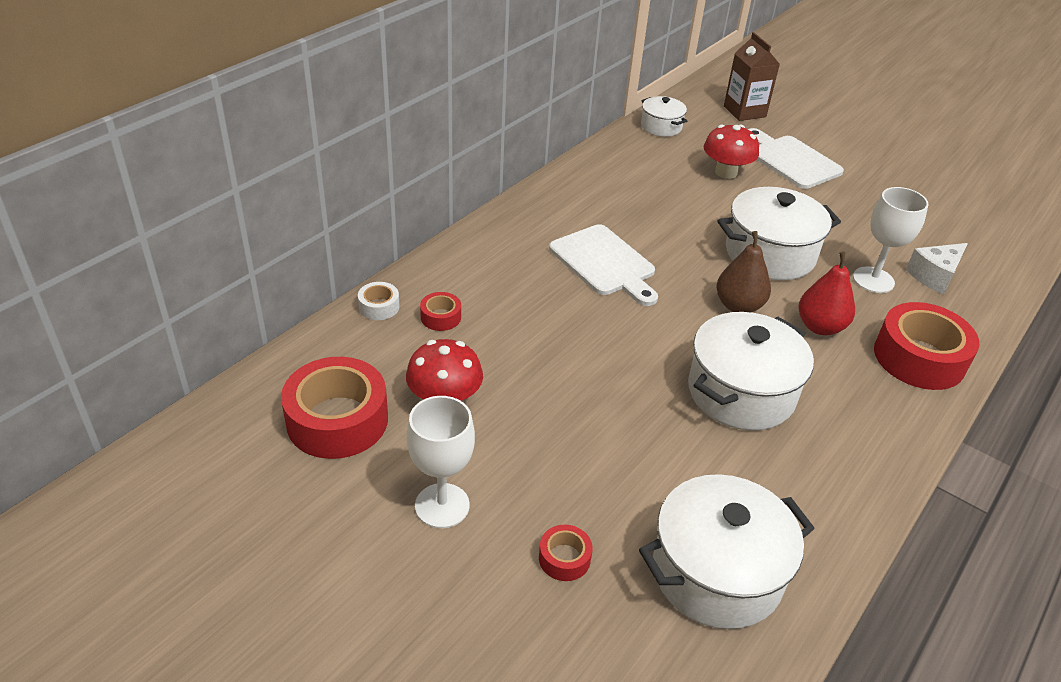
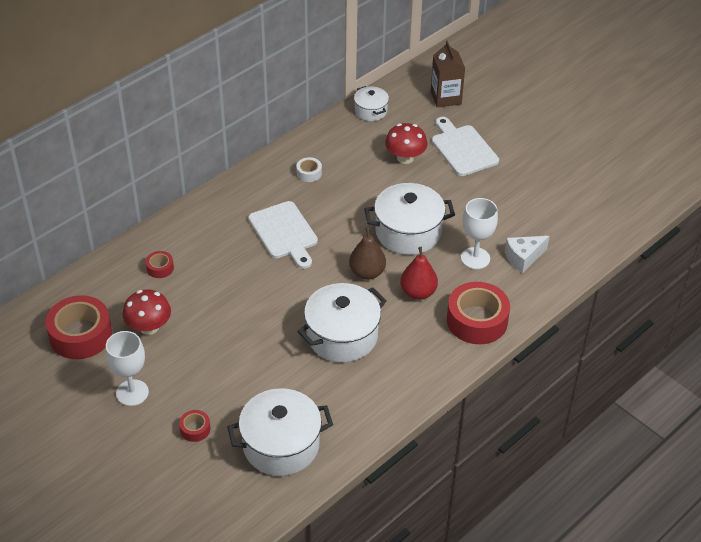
camera: 10 degrees right, 5 degrees up
white tape [358,282,400,320] -> white tape moved to [296,157,322,182]

